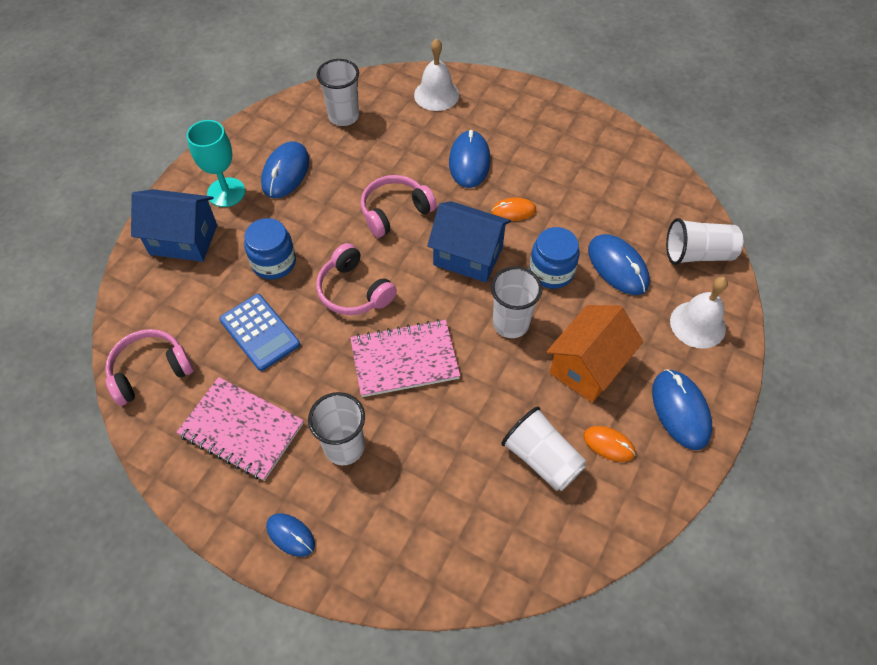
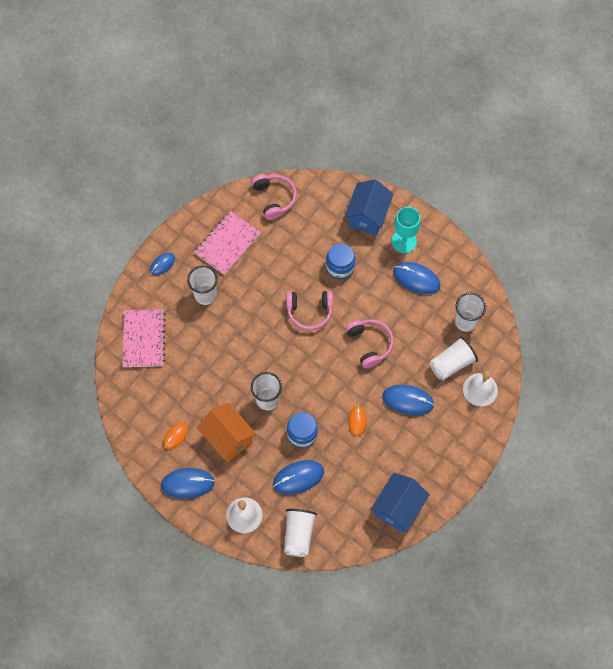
camera: 100 degrees right, 10 degrees up
blue calculator [219,294,300,371] -> none
pink headphones [316,243,397,315] -> pink headphones turned 150 degrees counterclockwise [286,291,333,331]
pink notebook [350,319,460,397] -> pink notebook moved to [123,309,165,367]
blue house [427,201,511,283] -> blue house moved to [371,473,430,533]
white cup [501,406,586,491] -> white cup moved to [430,336,478,380]

